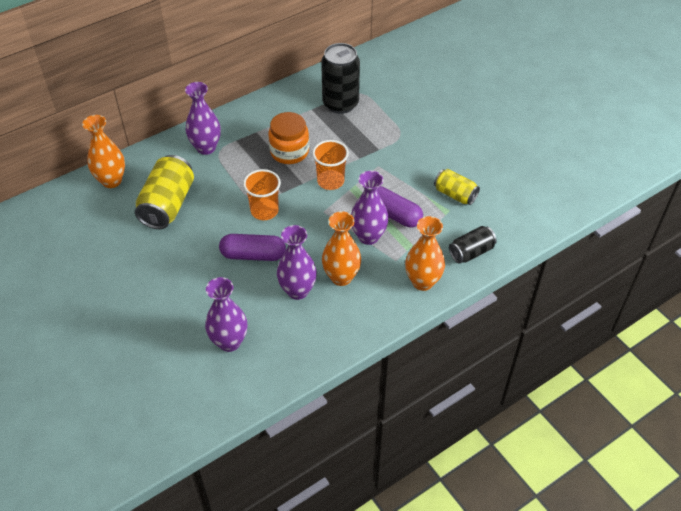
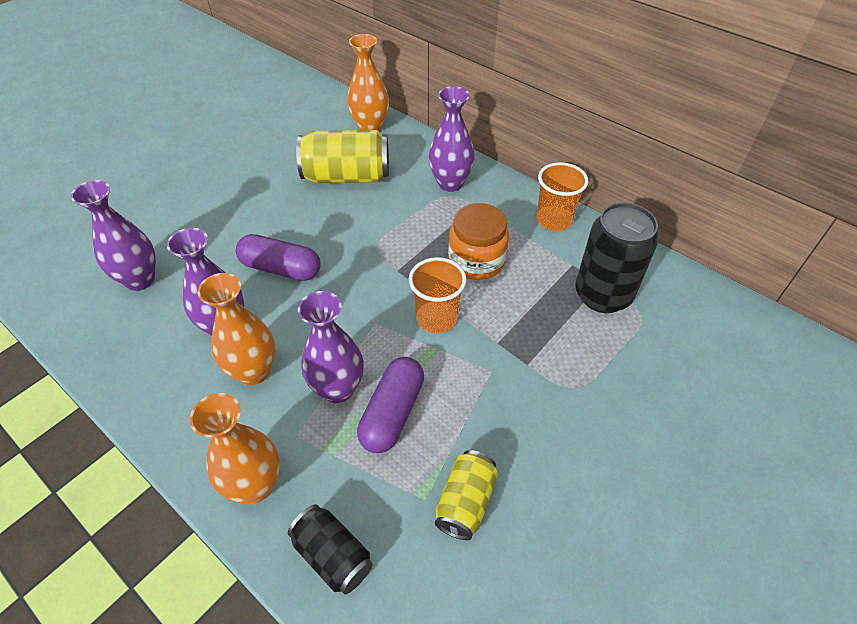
camera: 75 degrees right, 0 degrees up
purple capsule [219,234,286,261] -> purple capsule turned 60 degrees counterclockwise [236,234,320,281]
orange cup [243,169,281,220] -> orange cup moved to [536,162,588,231]

